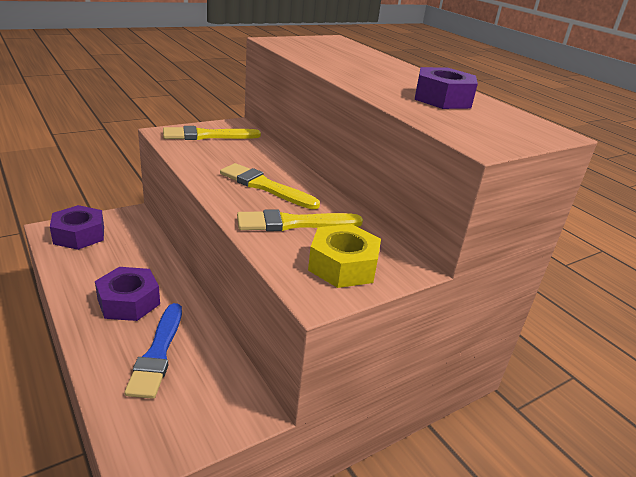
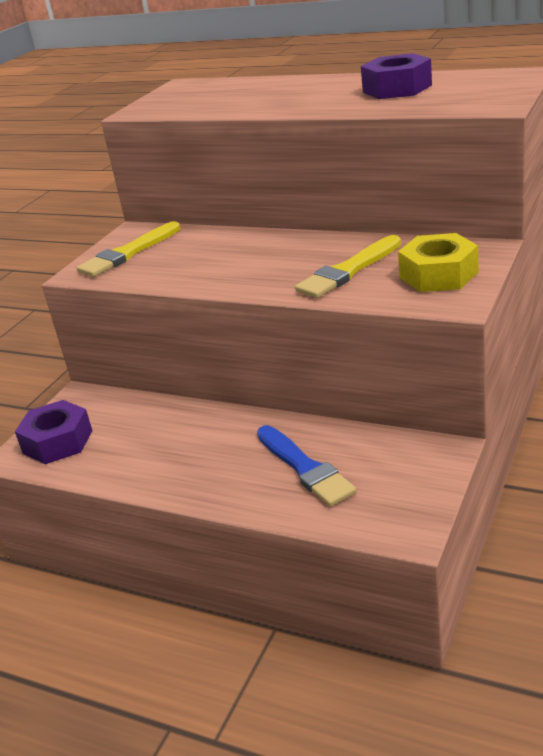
camera: 25 degrees left, 0 degrees up
purple nut [95,267,160,321] -> none
yellow brush [220,163,320,209] -> none

